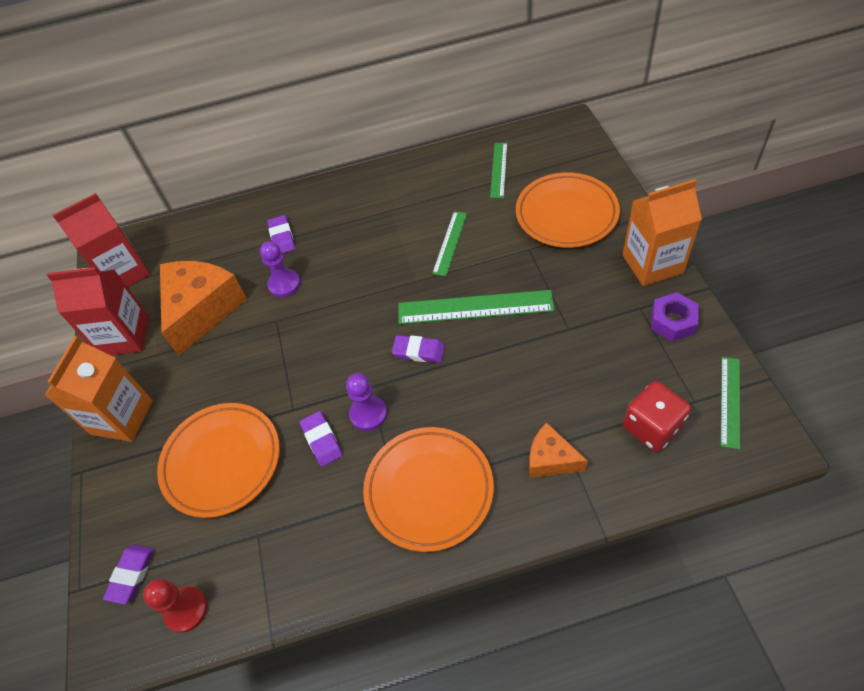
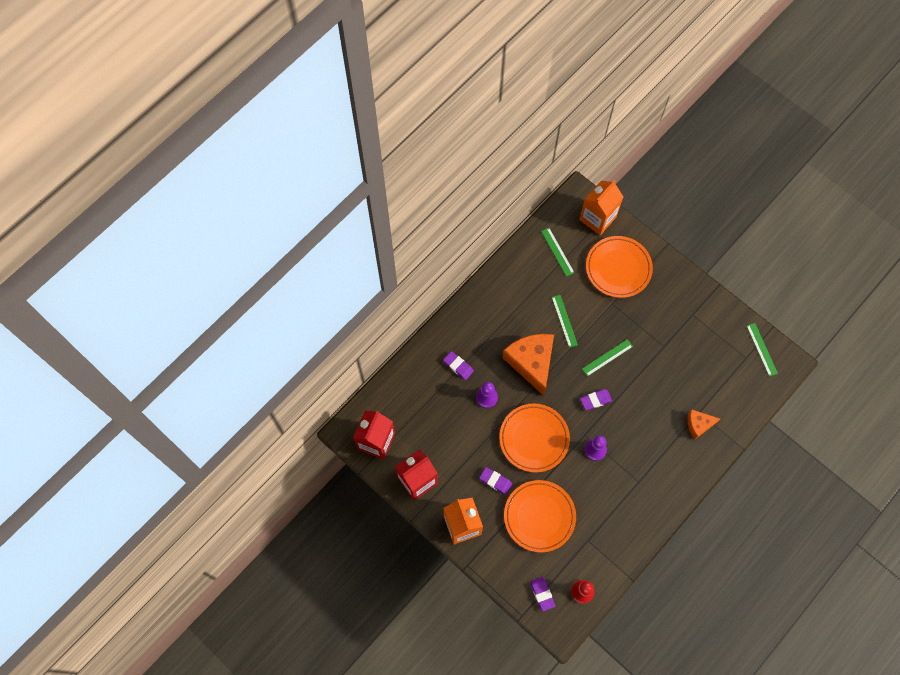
camera: 40 degrees left, 15 degrees up
orange cheese [160,261,247,356] -> orange cheese moved to [502,334,554,396]
purple eraser [300,411,343,467] -> purple eraser moved to [479,467,512,495]
orange plate [363,427,494,552] -> orange plate moved to [499,404,570,473]
green ruler [398,290,555,324] -> green ruler [582,339,633,376], size x0.59
orange carton [622,179,702,286] -> orange carton moved to [579,180,624,235]
red dice [623,381,691,452] -> none
purple nut [651,292,699,342] -> none

